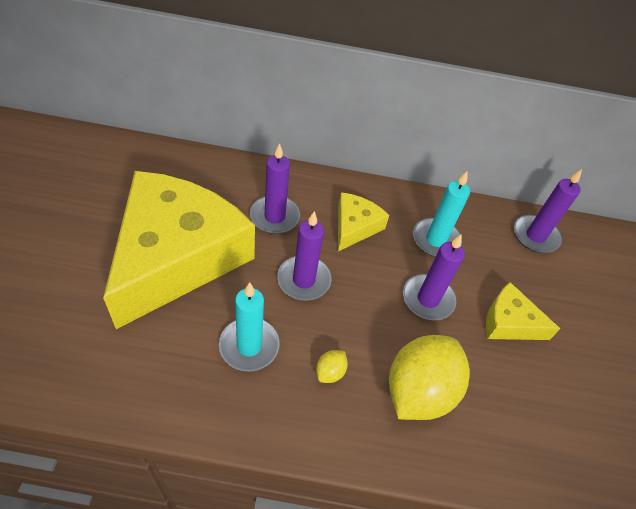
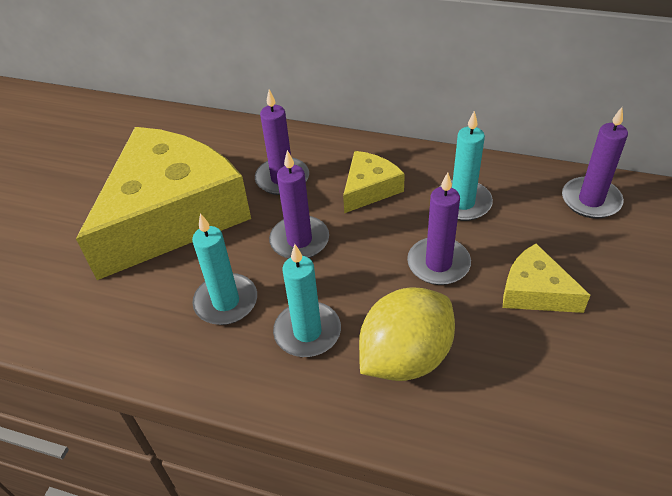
camera: 20 degrees right, 5 degrees down
yellow lemon [316,350,348,383] -> turquoise candle [273,244,341,357]

